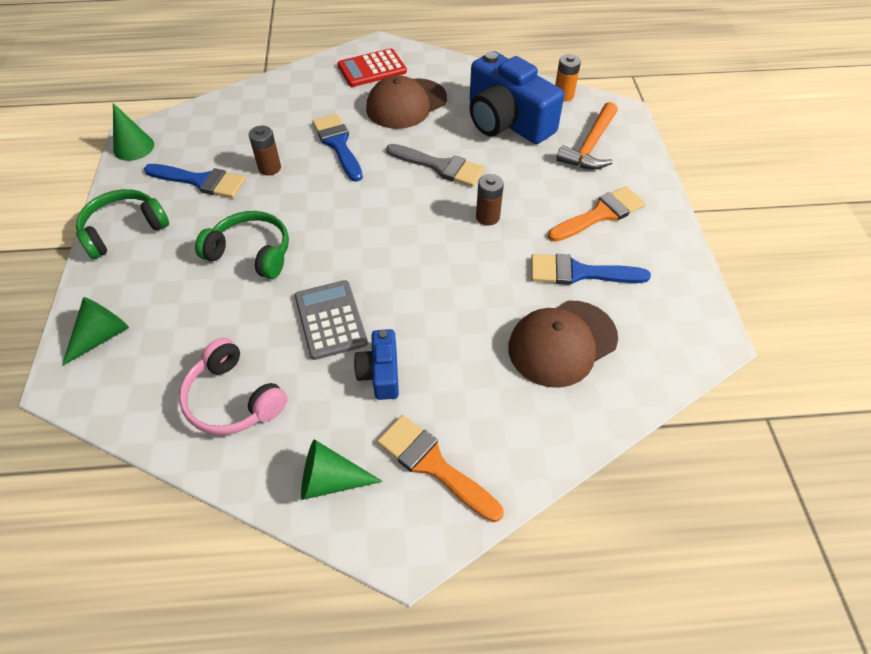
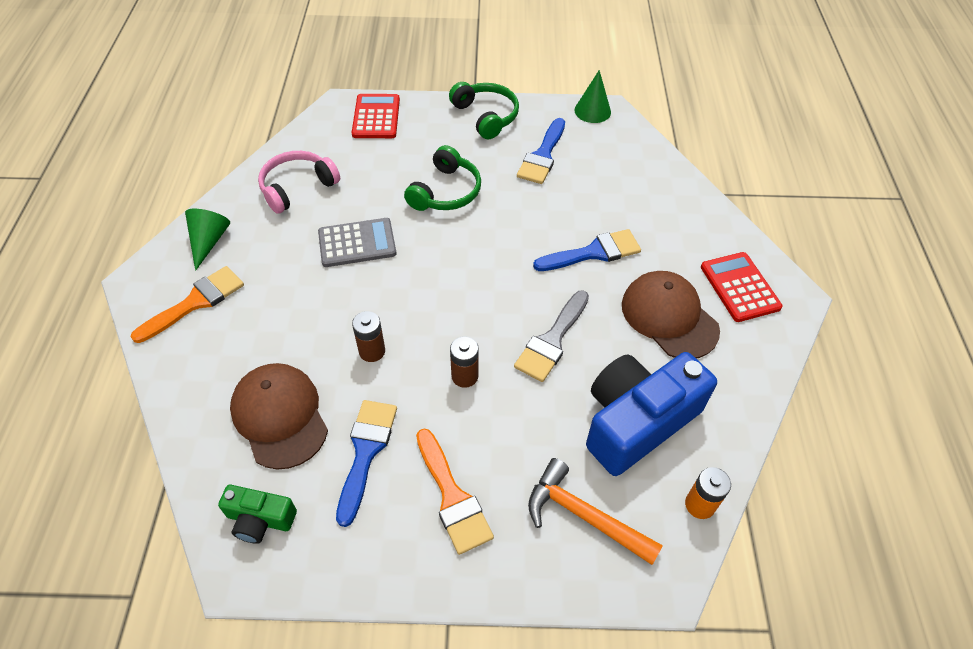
camera: 95 degrees right, 0 degrees up
green cone [62,297,129,366] -> red calculator [352,94,400,138]
brown battery [249,126,281,176] -> brown battery moved to [352,311,385,362]
blue camera [354,329,399,400] -> none
none -> green camera [218,485,297,544]

